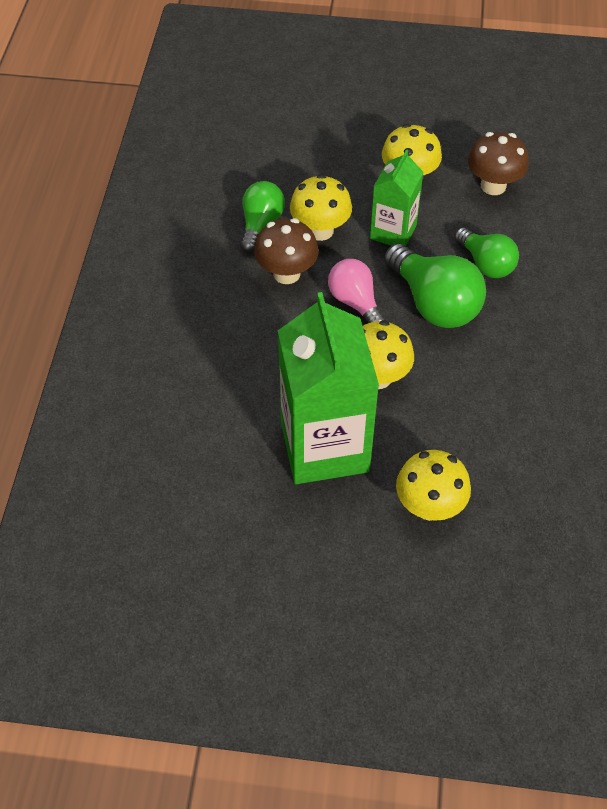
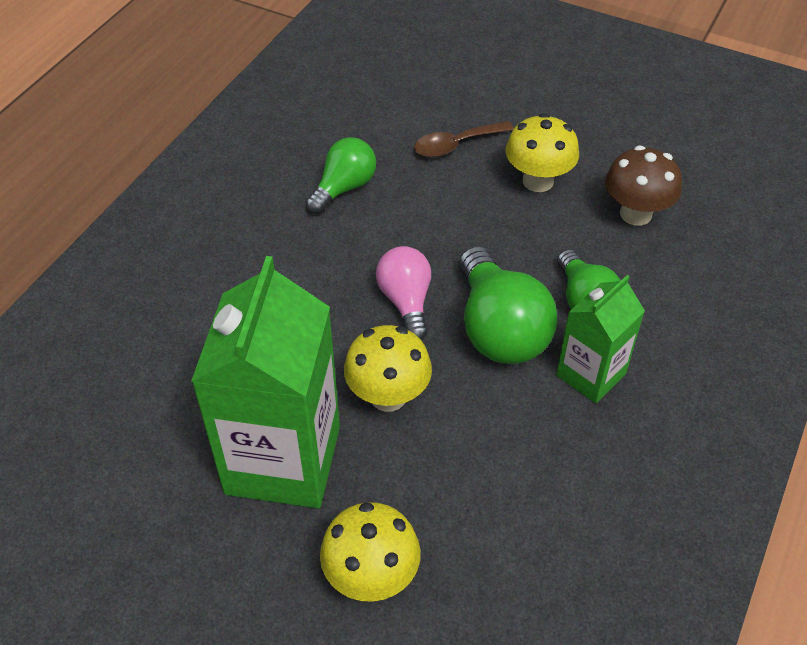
camera: 20 degrees right, 5 degrees down
brown mushroom [254,218,319,284] -> none
yellow mushroom [290,174,352,241] -> none
green carton [370,149,423,247] -> green carton moved to [556,275,645,403]
none -> brown spoon [414,121,514,158]

